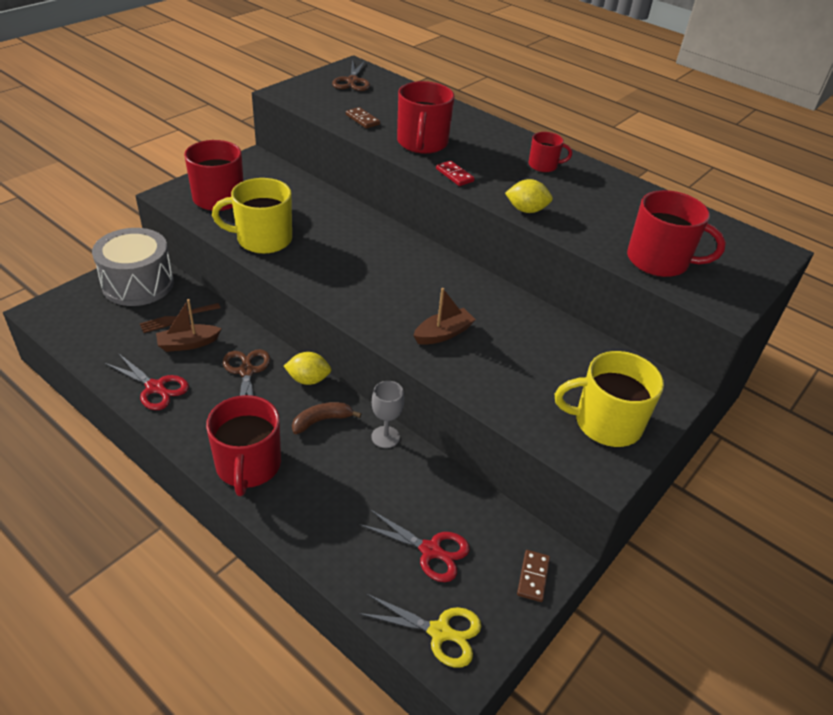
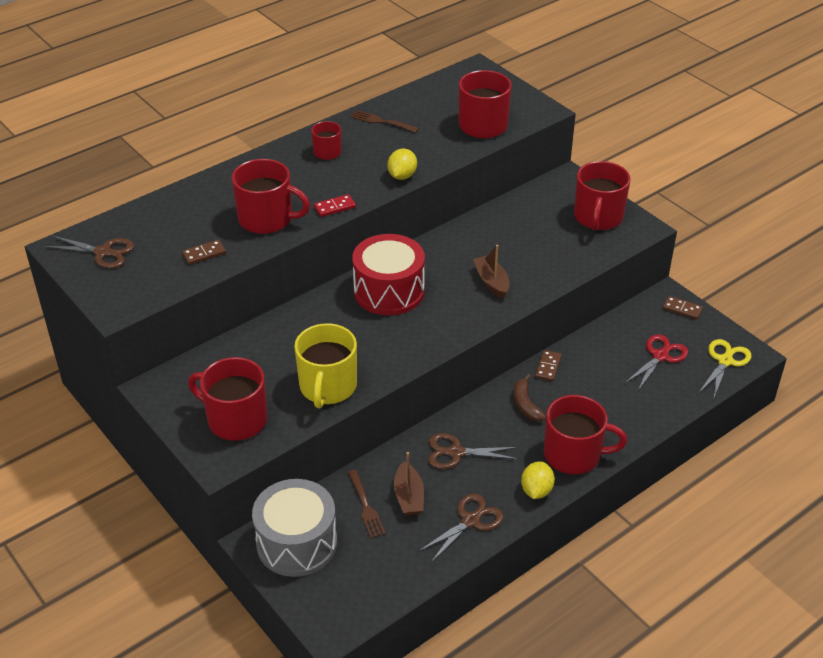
camera: 75 degrees left, 0 degrees up
red scissors [105,353,189,410] -> brown scissors [418,494,503,562]
yellow lemon [284,352,331,385] -> yellow lemon moved to [521,461,555,499]
grey goblet [371,381,404,448] -> brown domino [535,350,562,381]
yellow mug [555,351,664,447] -> red mug [574,161,630,231]
none -> brown fork [350,110,419,132]
none -> red drum [352,234,425,315]

